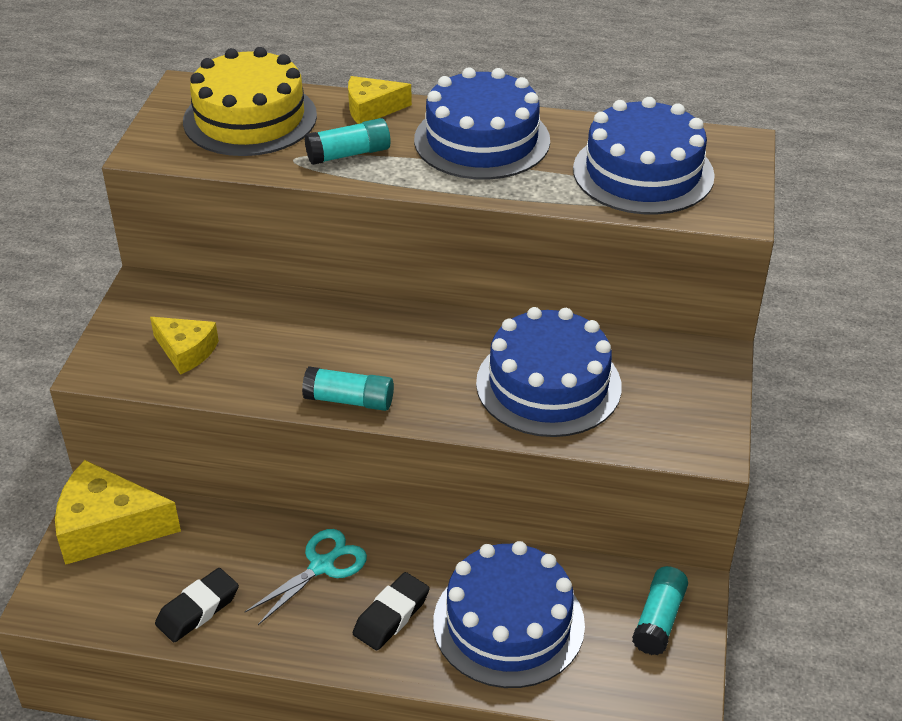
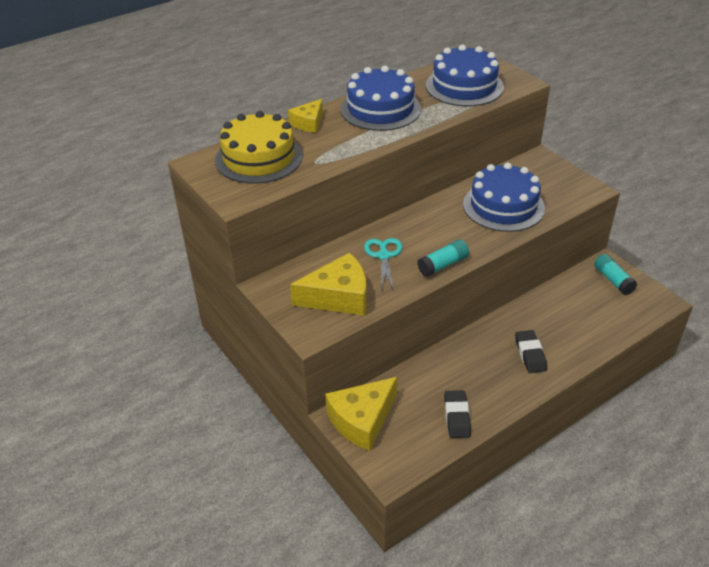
camera: 45 degrees left, 0 degrees up
yellow cheese [150,317,219,375] -> yellow cheese [290,252,367,316], size x1.70
turquoise scissors [245,529,367,625] -> turquoise scissors moved to [364,238,403,291]
turquoise glue stick [305,118,391,165] -> none
blue cake [433,541,585,688] -> none

